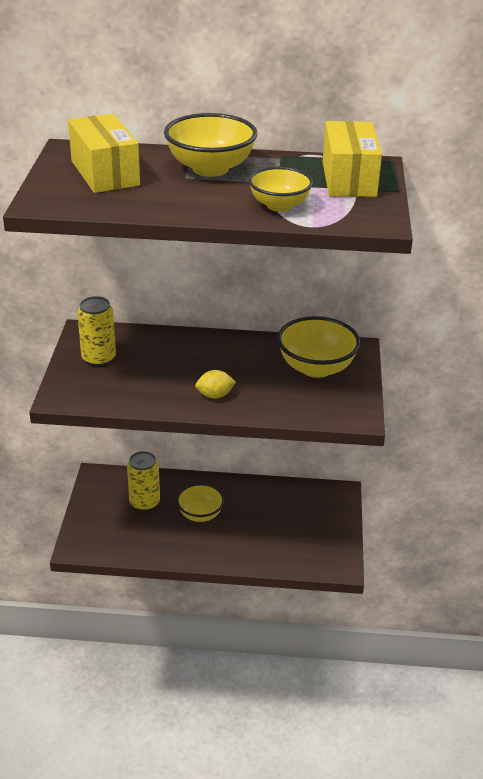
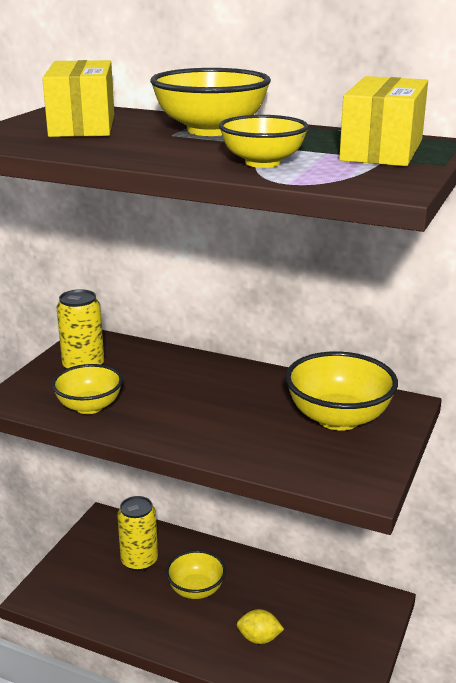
camera: 20 degrees right, 10 degrees down
yellow lemon [195,370,236,398] -> yellow lemon moved to [237,609,284,644]
none -> yellow bowl [52,364,123,414]

